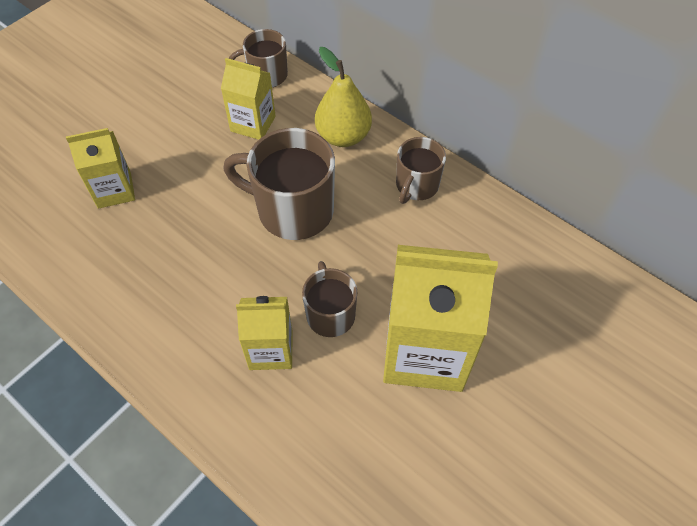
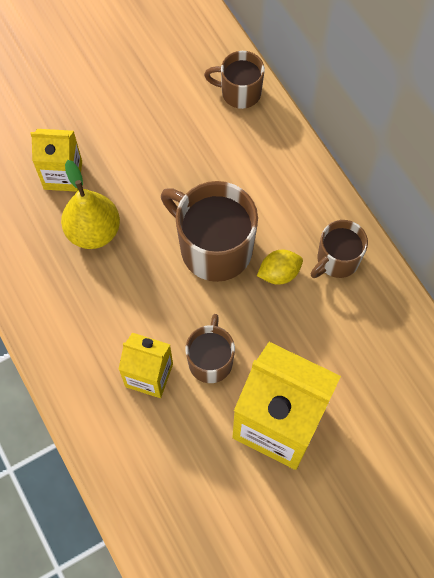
camera: 20 degrees right, 10 degrees up
yellow carton [221,58,276,140] -> none
yellow pear [315,47,372,147] -> yellow pear moved to [61,160,120,249]
none -> yellow lemon [257,250,303,285]

